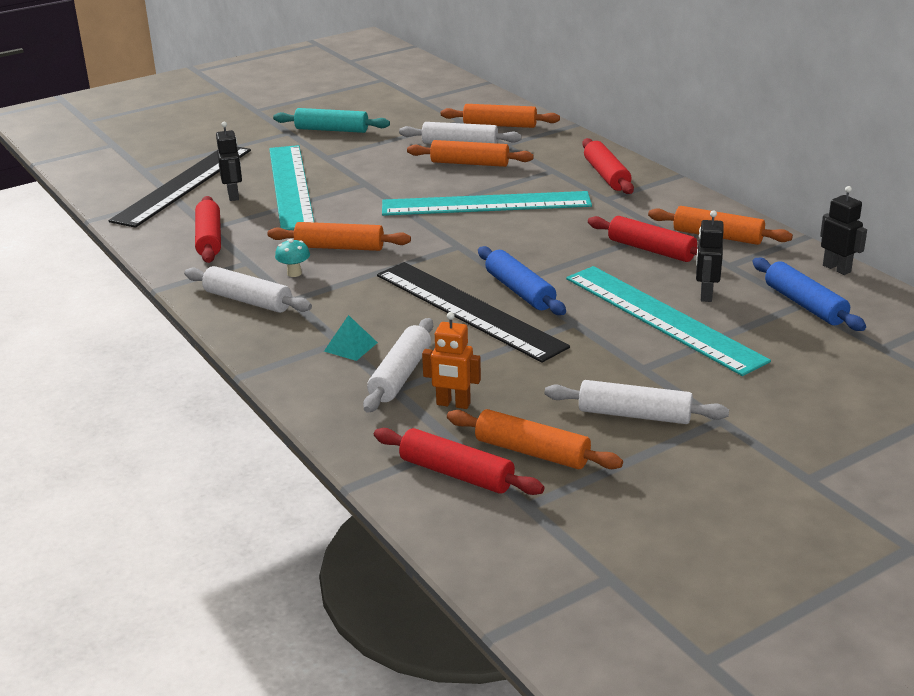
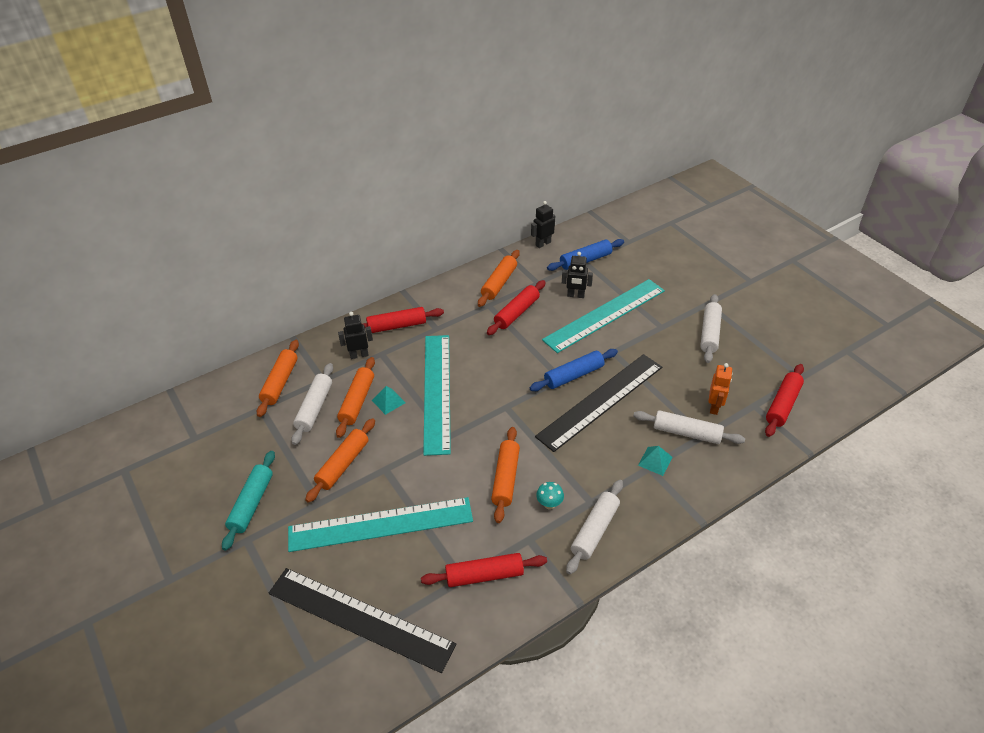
camera: 90 degrees left, 15 degrees up
black robot [216,122,242,201] -> black robot moved to [338,312,373,359]
orange rolling pin [447,409,623,469] -> orange rolling pin moved to [305,418,375,503]
none -> turquoise pyramid [372,386,406,415]

